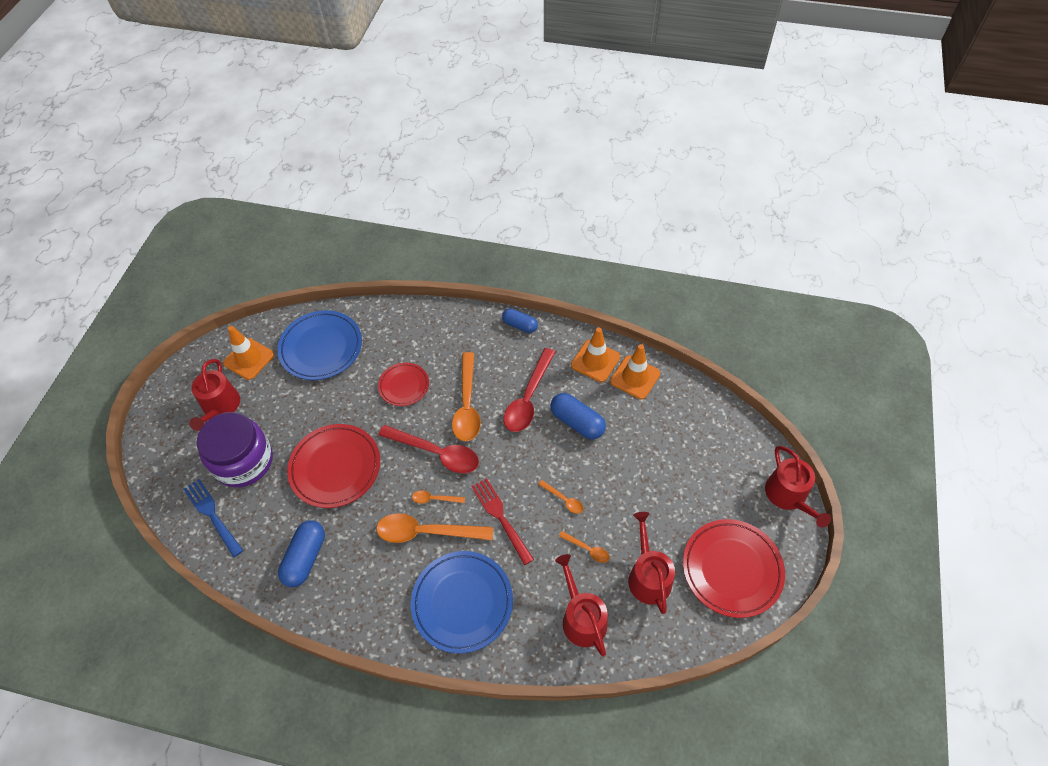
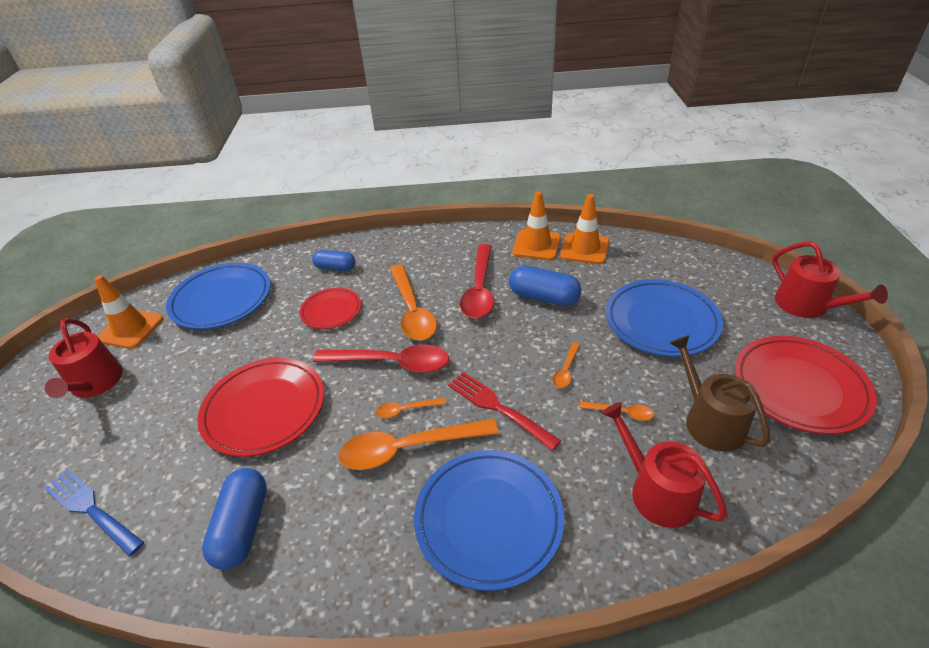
camera: 15 degrees left, 15 degrees down
purple jar [197,412,273,487] -> none
blue capsule [502,308,538,333] -> blue capsule moved to [312,250,355,271]
orange spoon [538,480,584,514] -> orange spoon turned 90 degrees clockwise [552,342,580,388]
red watering can [628,512,675,614] -> brown watering can [669,335,771,452]
none -> blue plate [606,279,723,357]

